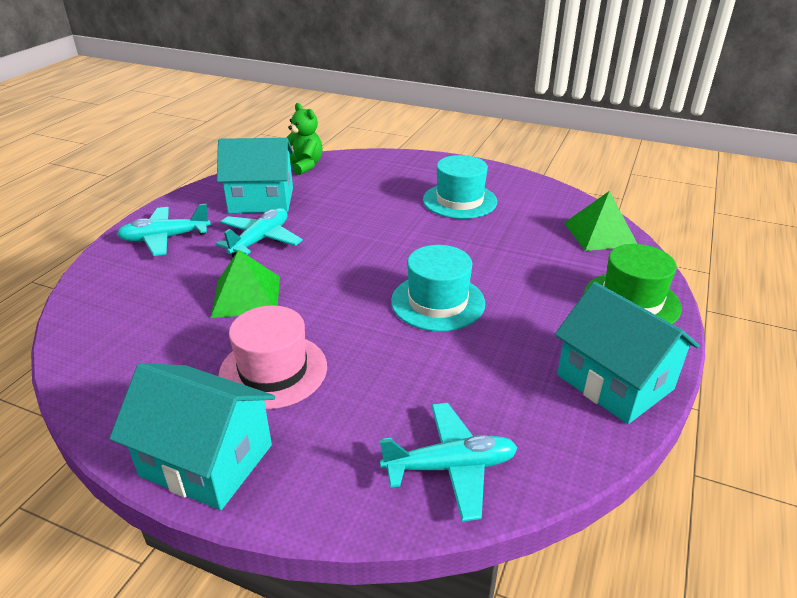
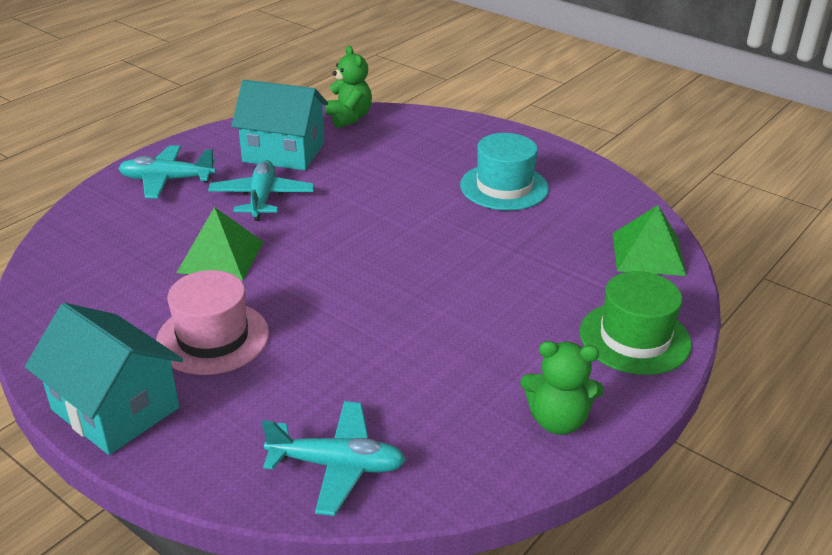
camera: 15 degrees right, 0 degrees up
turquoise plane [216,208,303,257] -> turquoise plane turned 45 degrees counterclockwise [208,160,314,221]
turquoise hat [391,245,485,332] -> none
turquoise house [555,282,700,424] -> green teddy bear [521,341,604,435]

